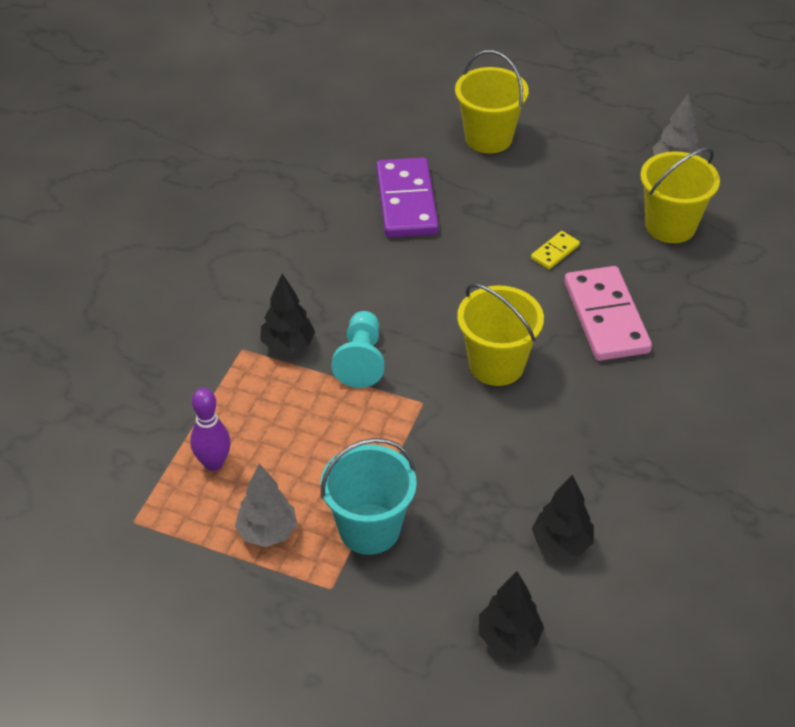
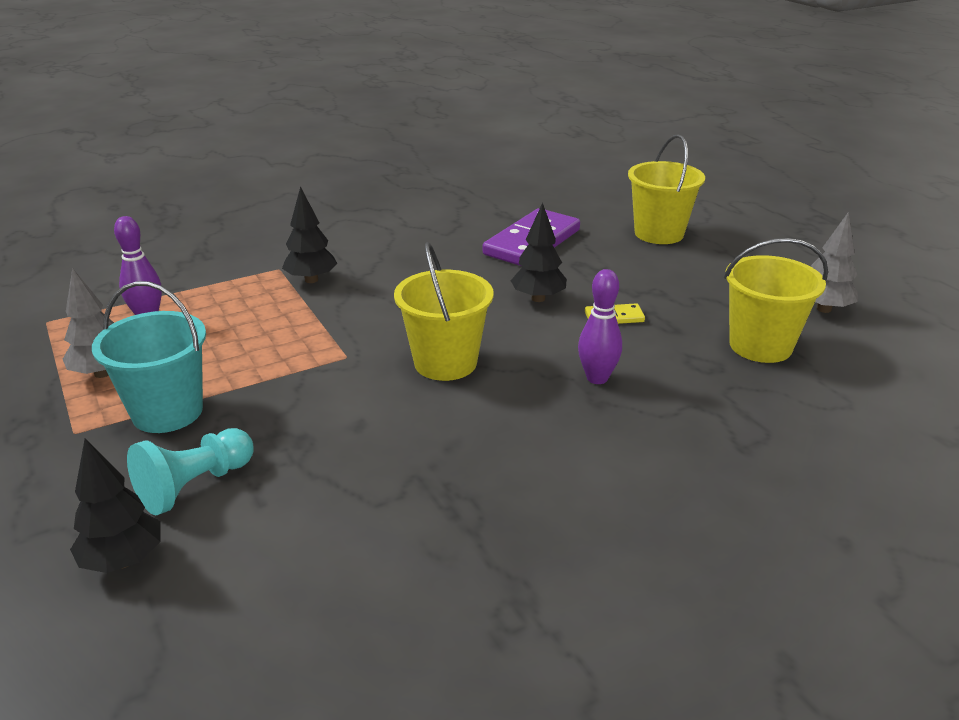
camera: 40 degrees right, 15 degrees down
turquoise pawn [331,311,385,388] -> turquoise pawn moved to [127,428,253,515]
black tree [532,474,594,557] -> black tree moved to [511,202,567,302]
pink domino [564,266,652,361] -> purple bowling pin [578,269,622,384]

